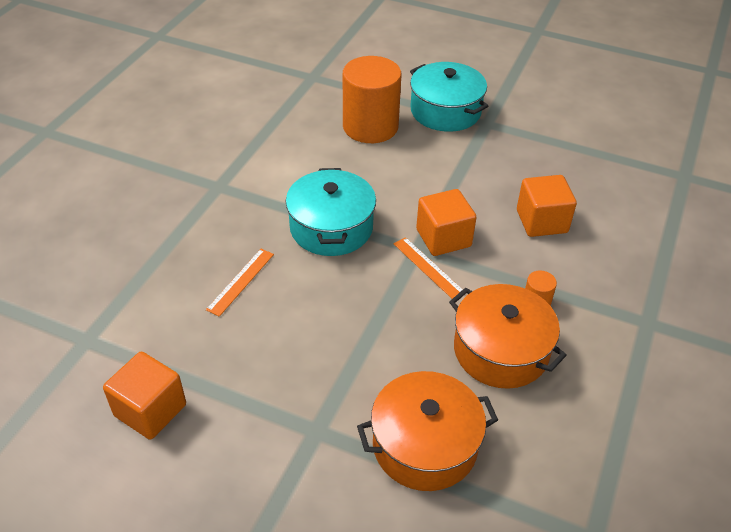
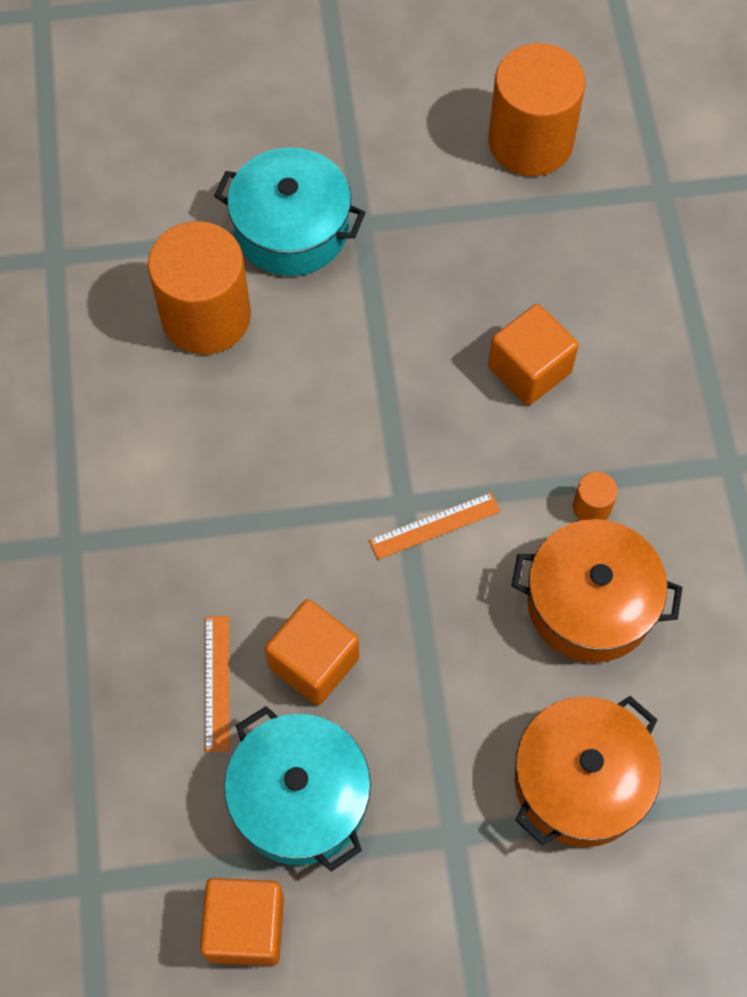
camera: 30 degrees left, 20 degrees up
turquoise pot [286,168,376,256] -> turquoise pot moved to [224,706,371,872]
orange ruler [394,237,463,299] -> orange ruler turned 45 degrees counterclockwise [369,492,501,560]
orange cube [416,189,477,256] -> orange cube moved to [265,599,359,705]
none -> orange cylinder [489,43,585,176]

